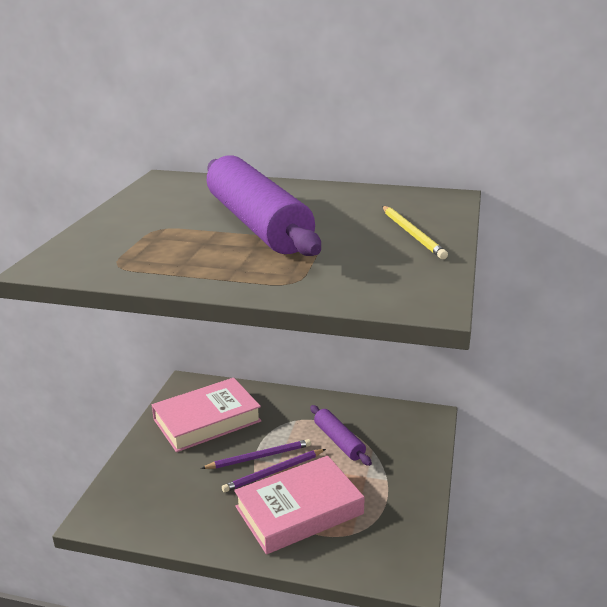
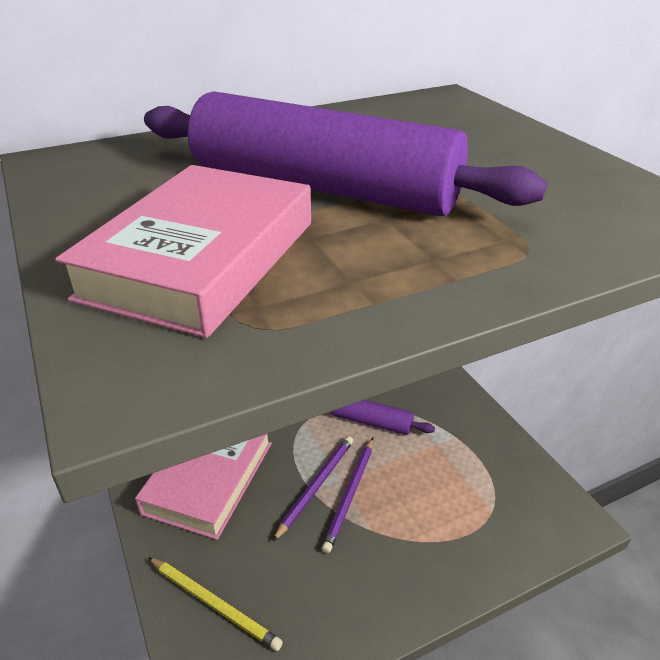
camera: 40 degrees left, 10 degrees up
pink book [234,456,365,554] -> pink book moved to [55,165,311,338]
yellow pencil [382,206,448,259] -> yellow pencil moved to [148,557,283,651]

